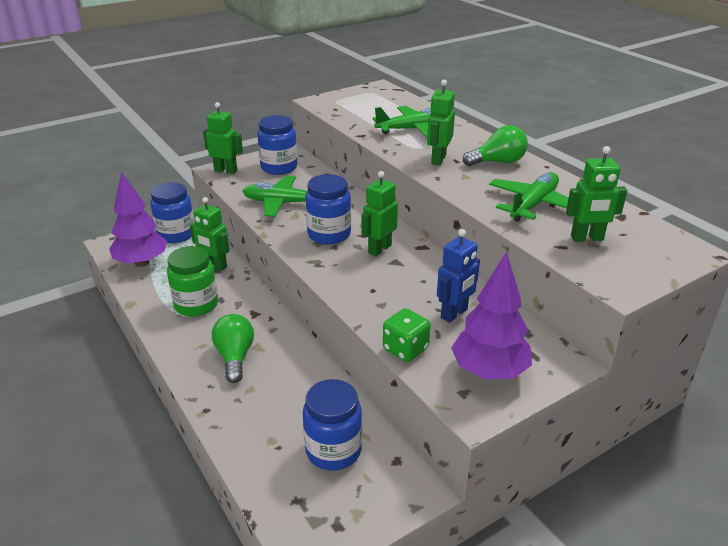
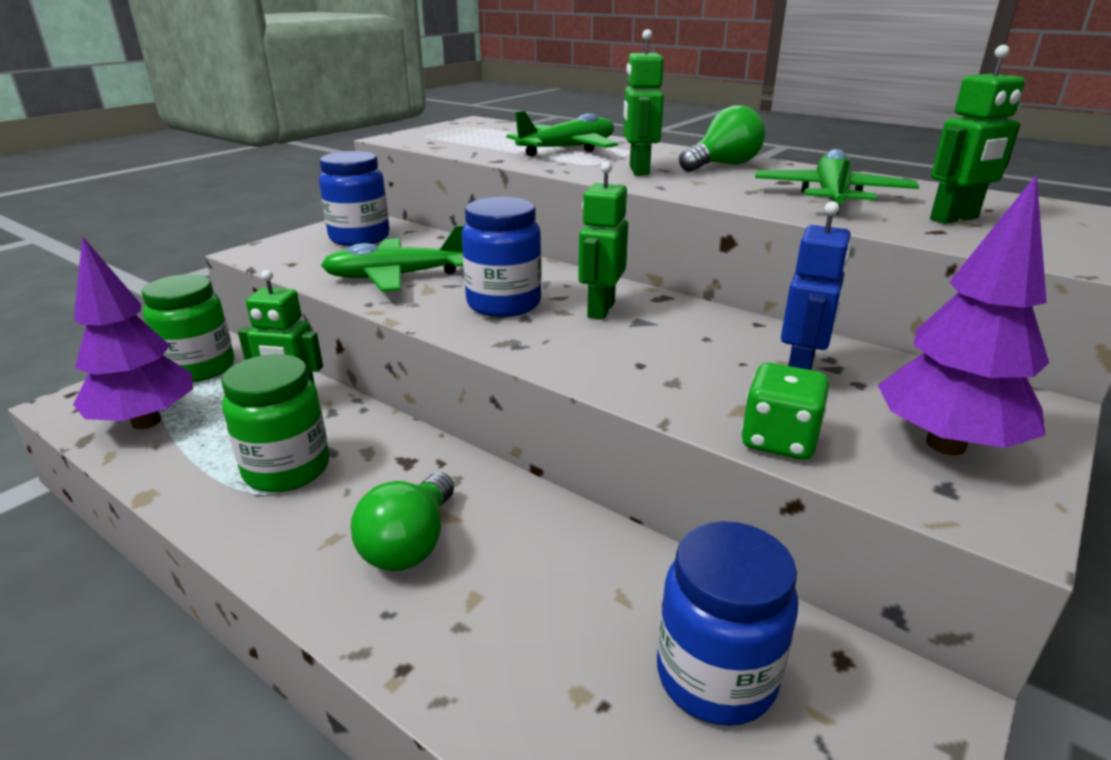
camera: 20 degrees left, 5 degrees down
blue jar [151,182,194,243] -> green jar [141,274,234,382]
green robot [203,102,243,174] -> none
green light bulb [212,314,254,383] -> green light bulb turned 135 degrees counterclockwise [351,472,454,571]

